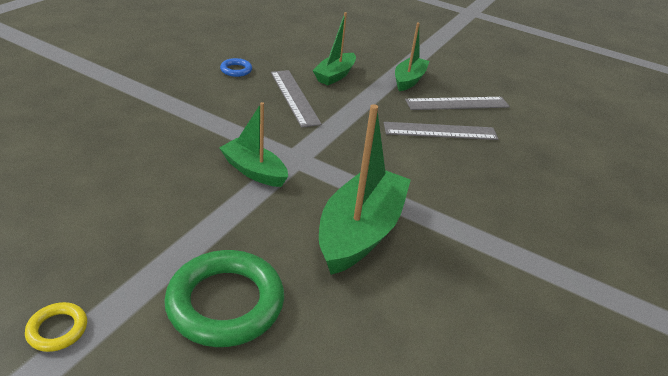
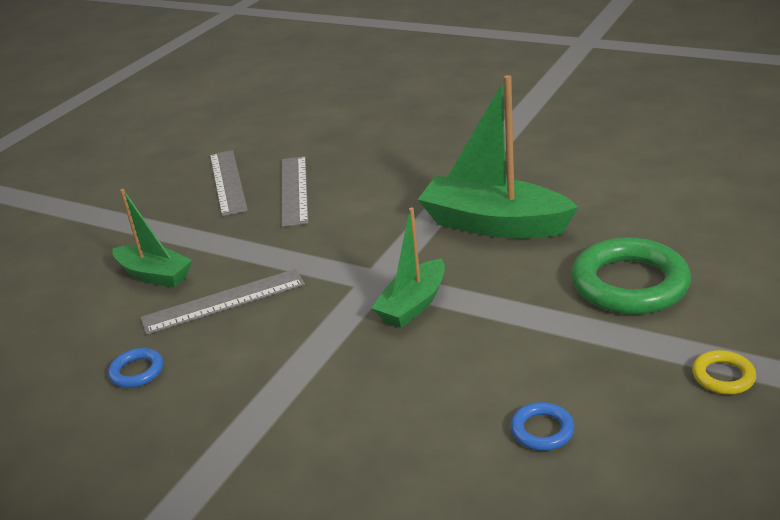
camera: 85 degrees left, 5 degrees down
green boat [395,22,429,91] -> none
none -> blue ring [510,402,574,451]

